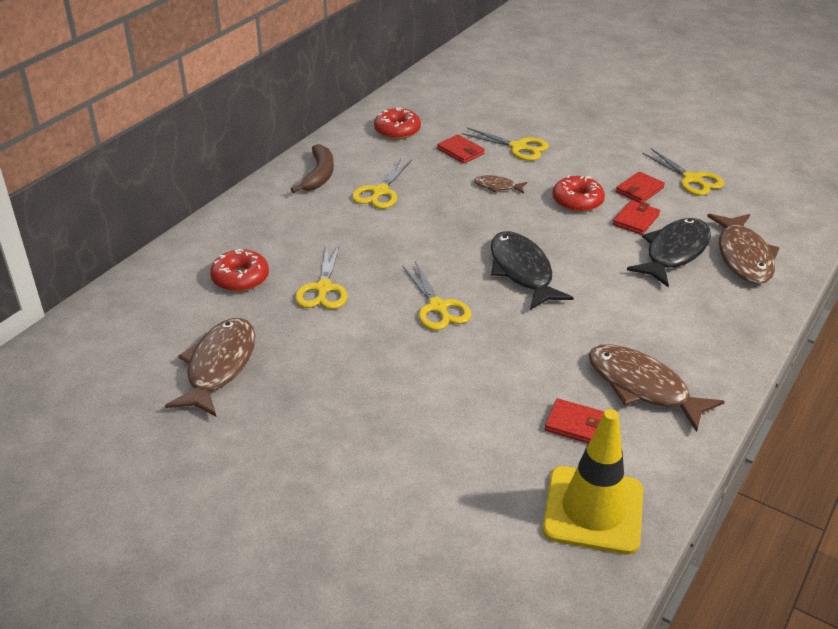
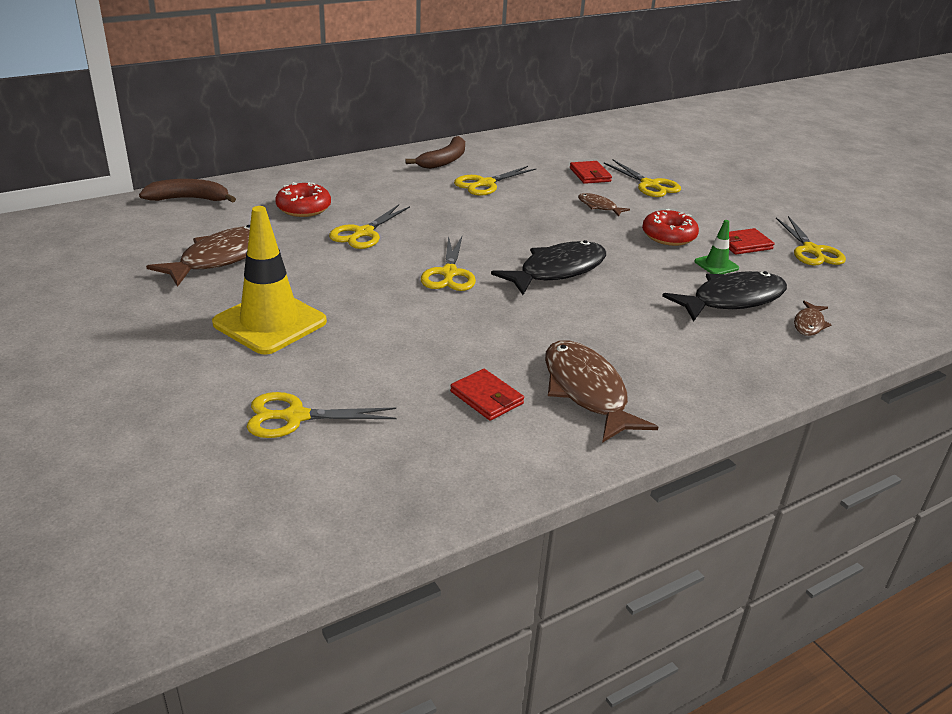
camera: 25 degrees right, 5 degrees down
red donut [374,107,421,139] -> none
black fish [491,231,574,310] -> black fish turned 45 degrees clockwise [491,240,606,295]
yellow traffic cone [542,409,643,554] -> yellow traffic cone moved to [212,206,327,355]
red wallet [613,200,660,235] -> green traffic cone [694,220,739,274]
brown fish [707,214,779,284] -> brown fish [794,301,831,336], size x0.49
none -> brown banana [139,179,236,203]
none -> yellow scissors [247,392,396,438]

